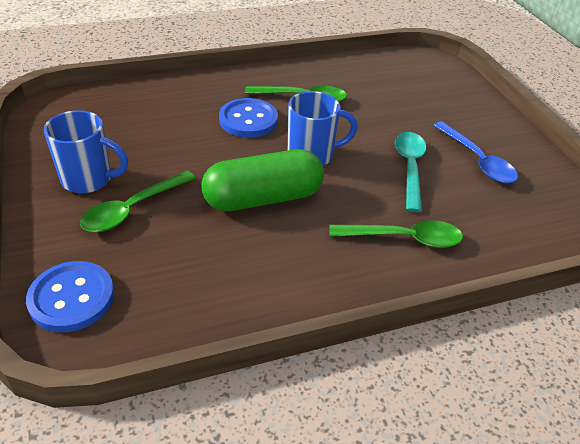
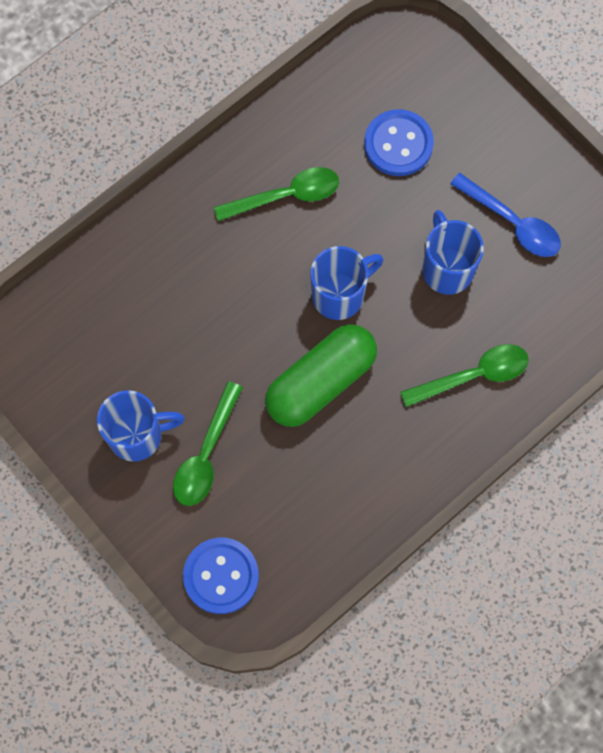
camera: 20 degrees left, 30 degrees up
blue button [219,98,278,138] -> blue button moved to [364,109,434,176]
turquoise spoon [395,132,426,212] -> blue mug [422,210,484,295]

